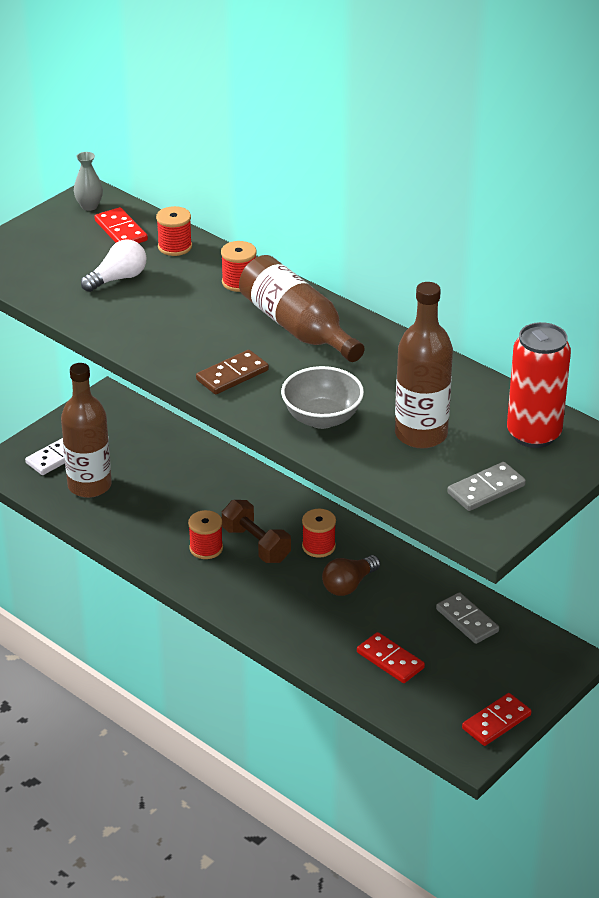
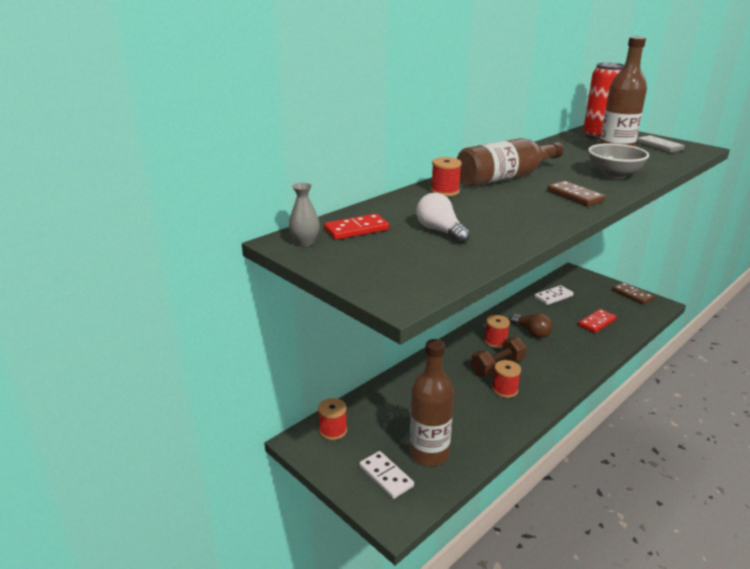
camera: 85 degrees left, 10 degrees down
red spool [156,206,192,256] -> red spool moved to [318,398,347,440]
grey domino [436,592,499,644] -> white domino [534,285,574,305]
red domino [462,693,532,746] -> brown domino [612,282,655,305]

